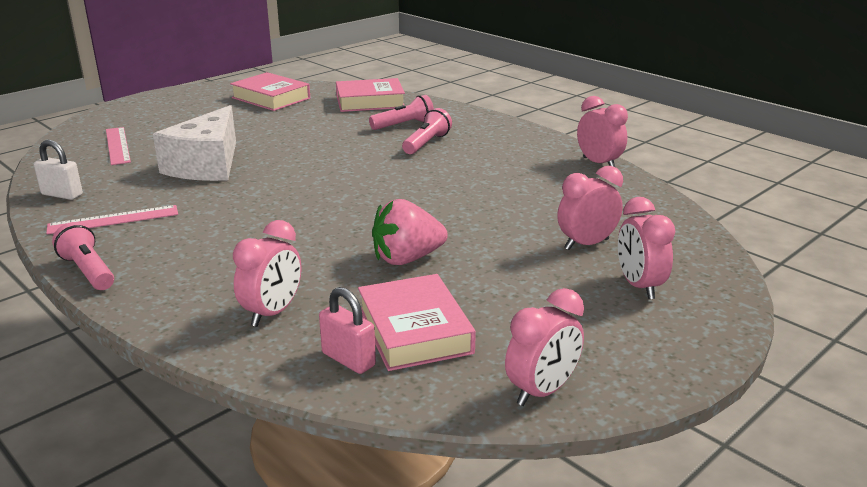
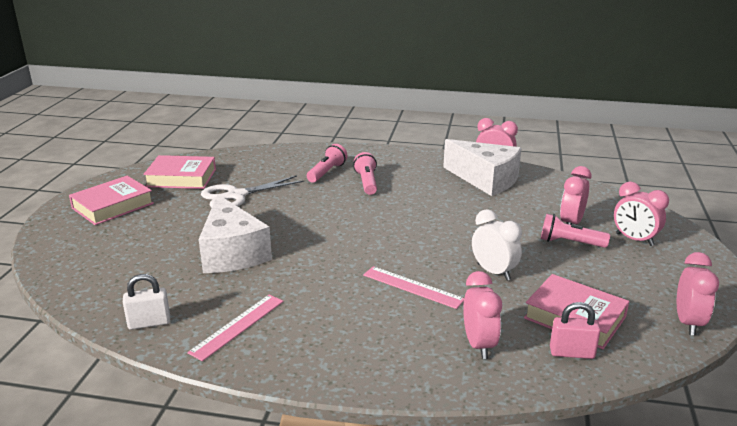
camera: 35 degrees left, 0 degrees up
pink flashlight [52,222,114,290] -> pink flashlight moved to [541,214,610,248]
pink ruler [106,127,131,165] -> pink ruler moved to [363,266,464,309]
pink book [336,78,405,112] -> pink book moved to [69,176,154,225]
pink strawberry [372,199,448,265] -> white clock [472,209,522,281]
none -> white scissors [201,175,304,208]
none -> white cheese [443,139,522,196]

